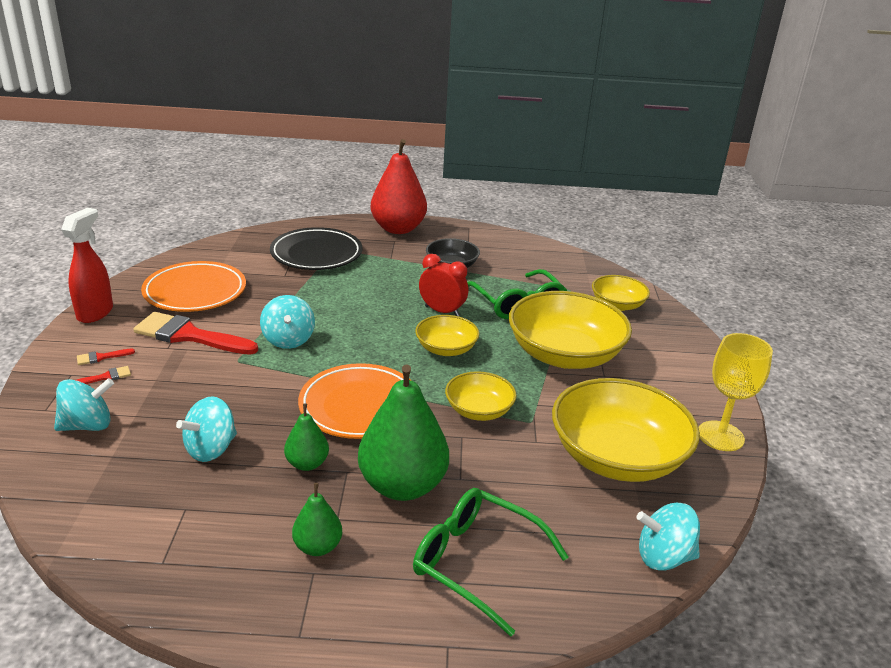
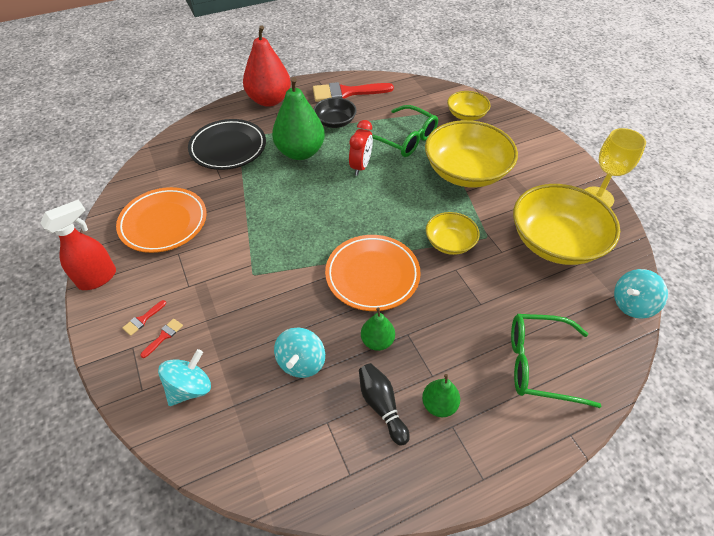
camera: 25 degrees left, 20 degrees up
red spray bottle [61,208,113,323] -> red spray bottle turned 60 degrees clockwise [40,200,116,290]
red brush [133,312,258,355] -> red brush moved to [313,82,394,102]
turquoise spinning top [260,295,315,349] -> none
green pear [358,364,449,501] -> green pear moved to [272,77,325,160]
yellow bowl [415,315,479,356] -> none
red clock [419,254,468,316] -> red clock turned 105 degrees clockwise [349,120,373,176]
none -> black bowling pin [359,363,410,446]

